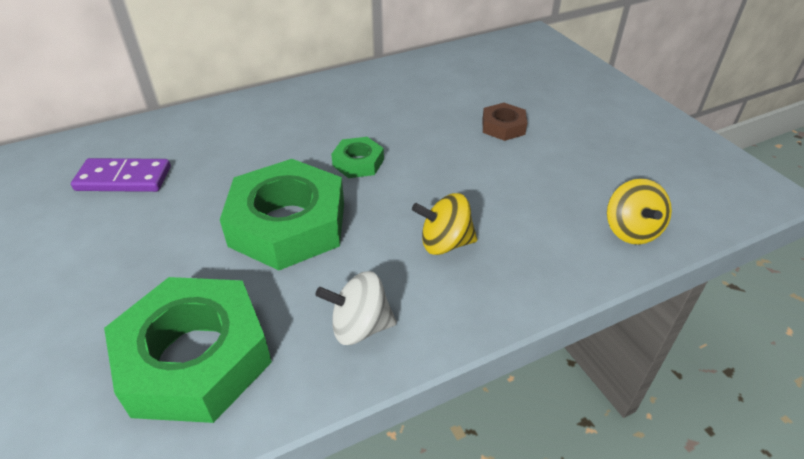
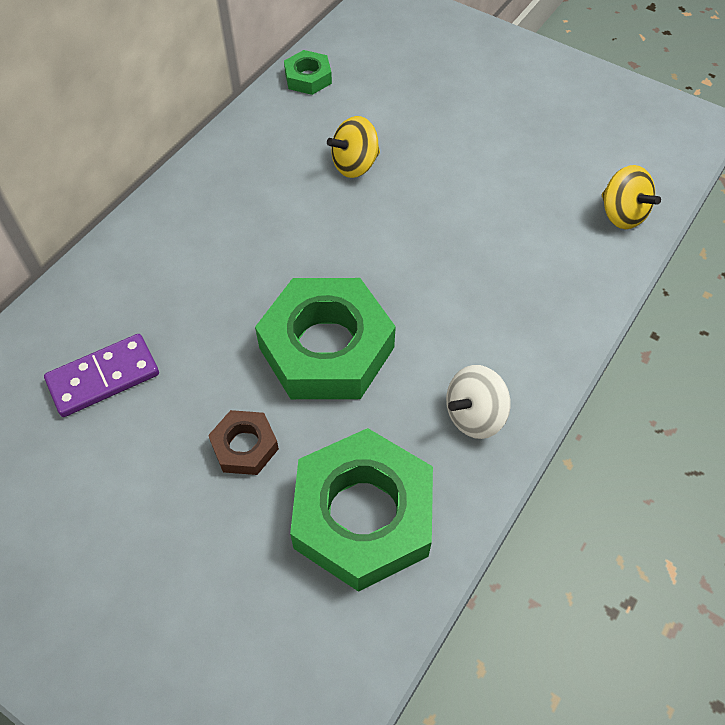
camera: 30 degrees left, 15 degrees up
green nut [331,137,384,178] -> green nut moved to [284,50,332,95]
yellow spinning top [412,193,477,255] -> yellow spinning top moved to [327,116,380,178]
brown nut [482,103,527,141] -> brown nut moved to [208,410,279,475]

